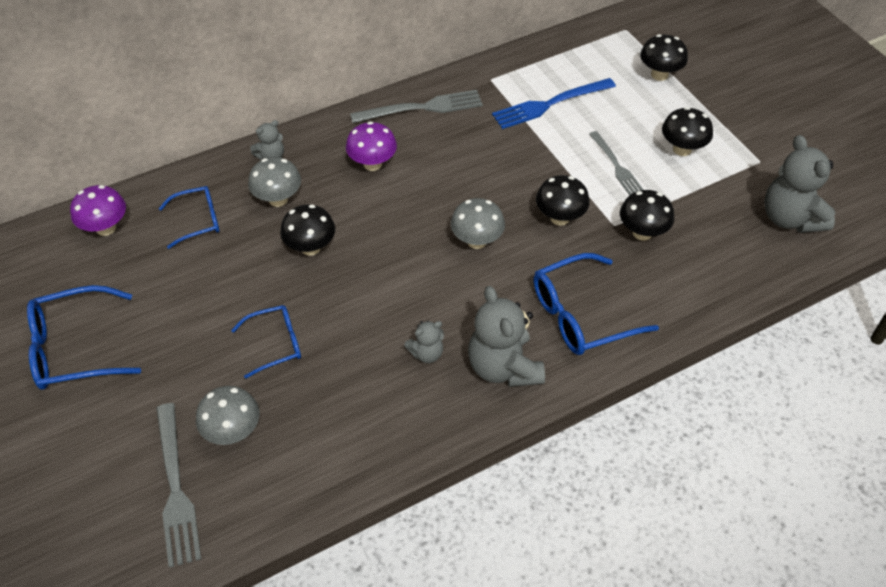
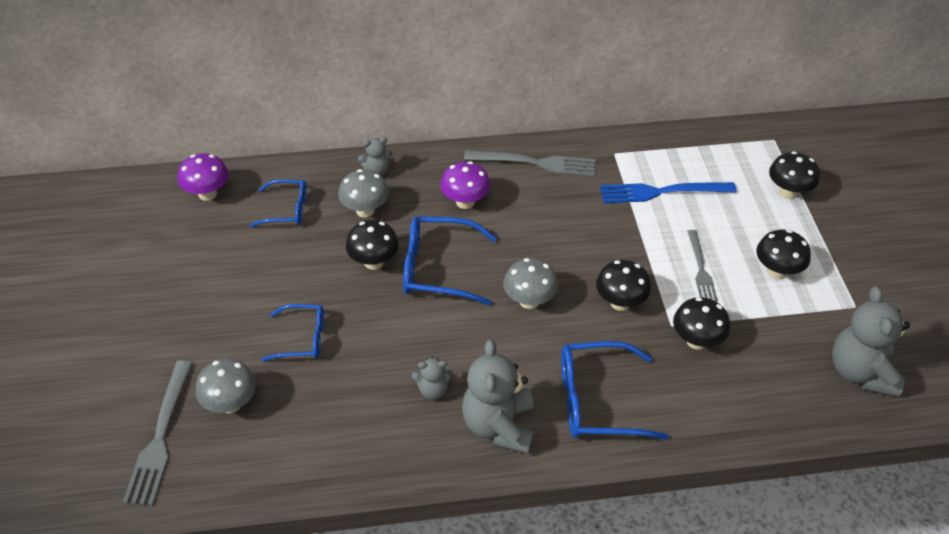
camera: 20 degrees right, 5 degrees down
blue glasses [27,285,141,390] -> blue glasses moved to [403,216,497,305]

